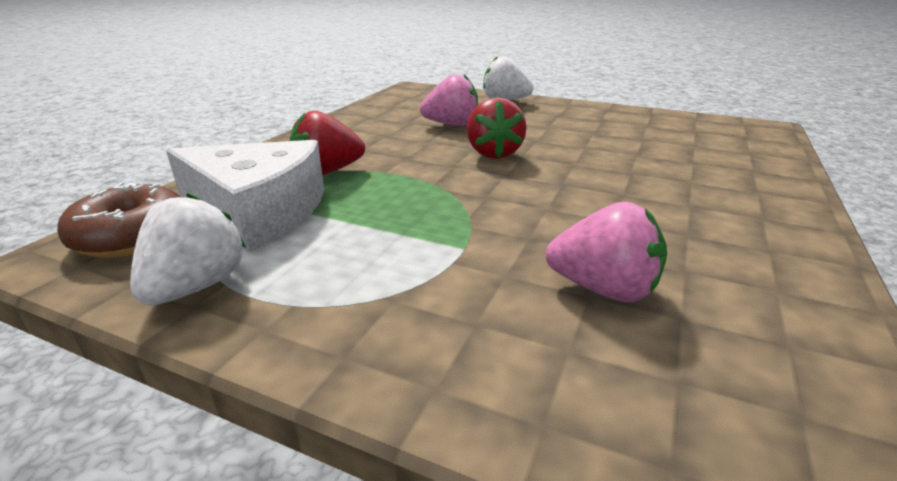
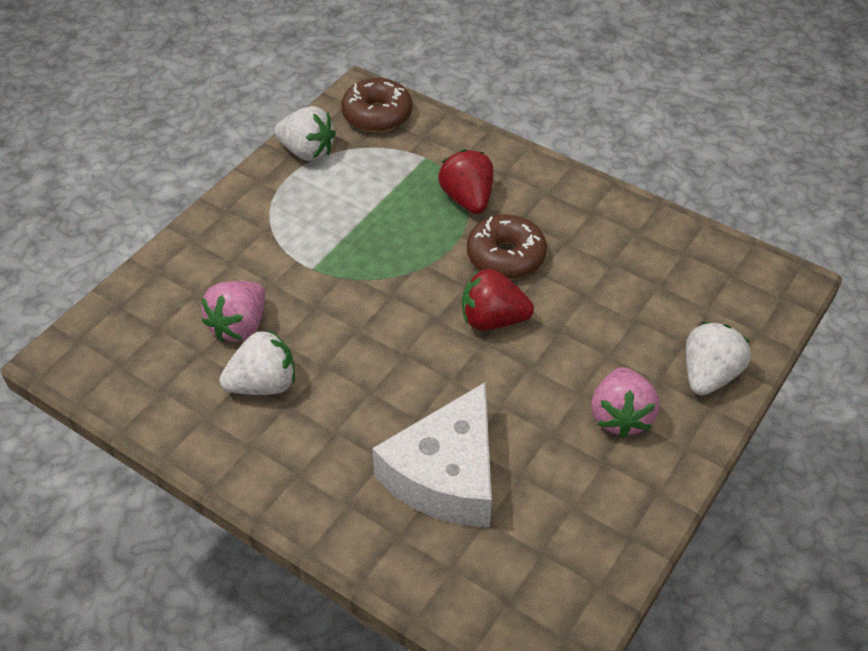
camera: 100 degrees right, 20 degrees up
white cheese [166,140,324,251] -> white cheese moved to [372,383,492,527]
pink strawberry [420,74,478,126] -> pink strawberry moved to [591,367,660,438]
none -> white strawberry [219,330,295,395]
none -> brown donut [467,214,547,279]

